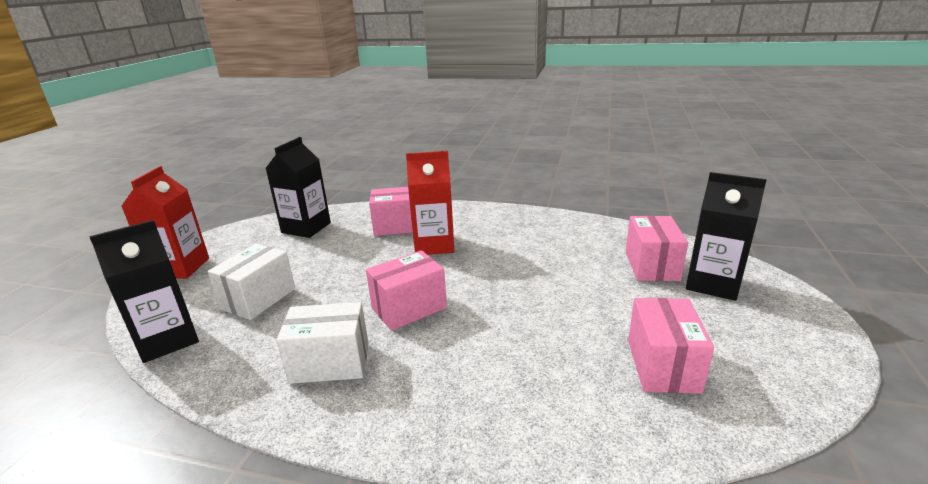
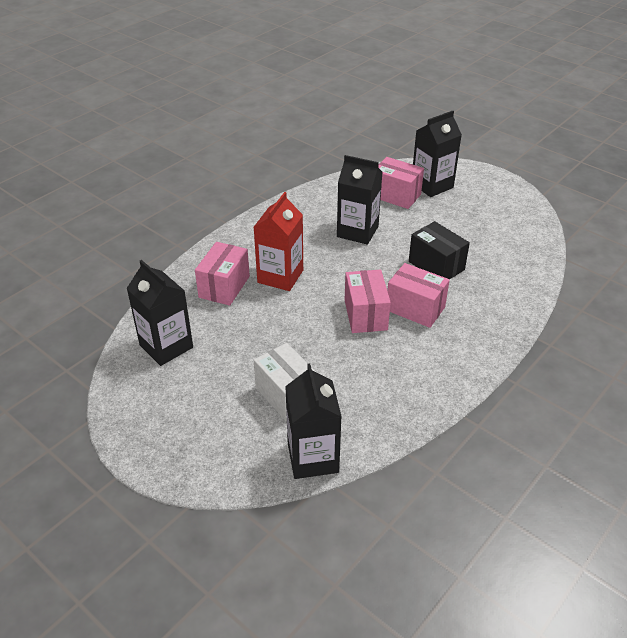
camera: 65 degrees left, 15 degrees up
red carton [122,166,209,279] -> none
white box [276,302,369,384] -> none
pink box [628,298,714,394] -> pink box moved to [387,263,450,328]
none -> black carton [337,155,383,245]
none -> black box [409,221,470,280]

